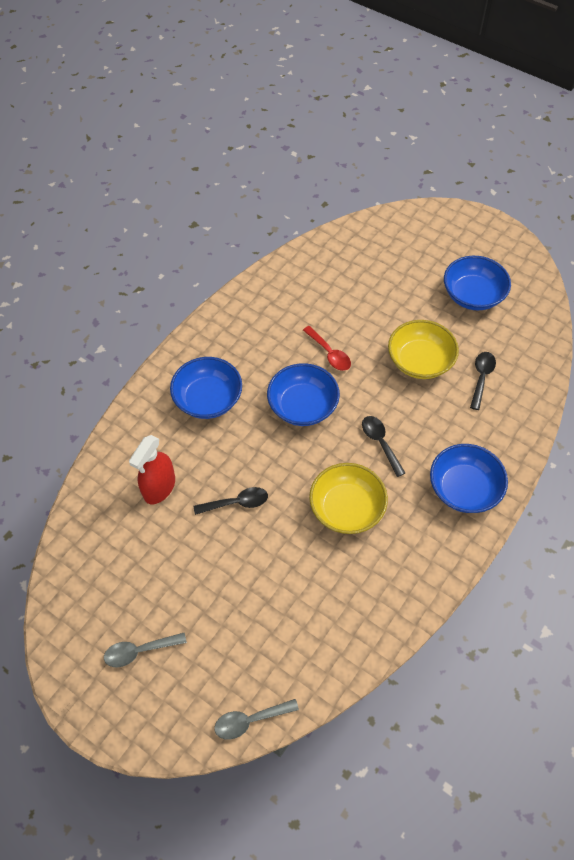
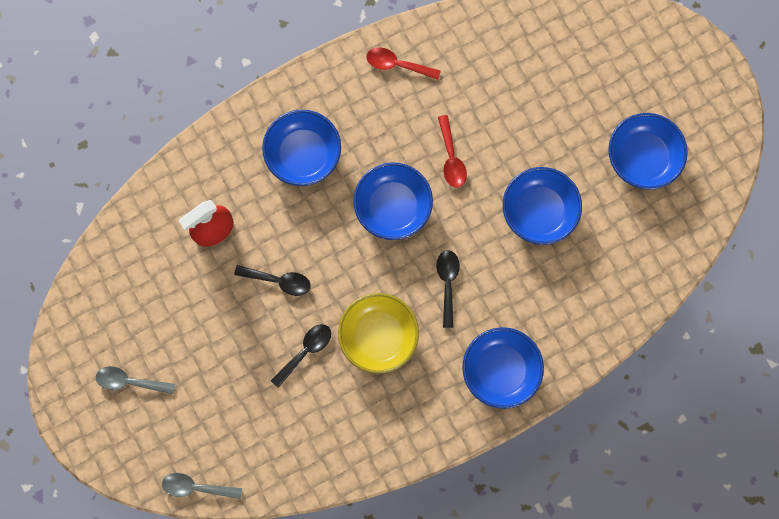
camera: 25 degrees right, 20 degrees up
yellow bowl [388,320,459,379] -> blue bowl [503,167,582,245]
black spoon [470,352,496,410] -> black spoon moved to [271,324,331,388]
none -> red spoon [366,47,441,80]

